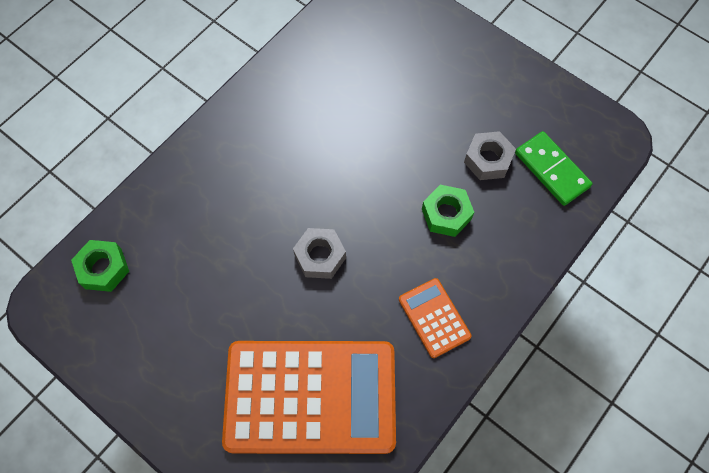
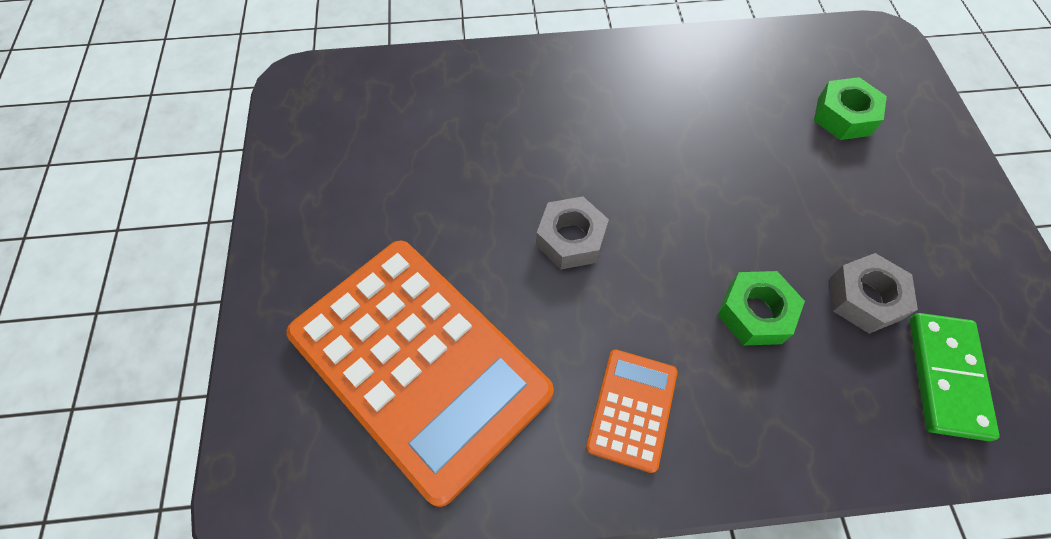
camera: 45 degrees right, 5 degrees down
green nut [71,240,129,292] -> green nut moved to [814,77,887,140]

